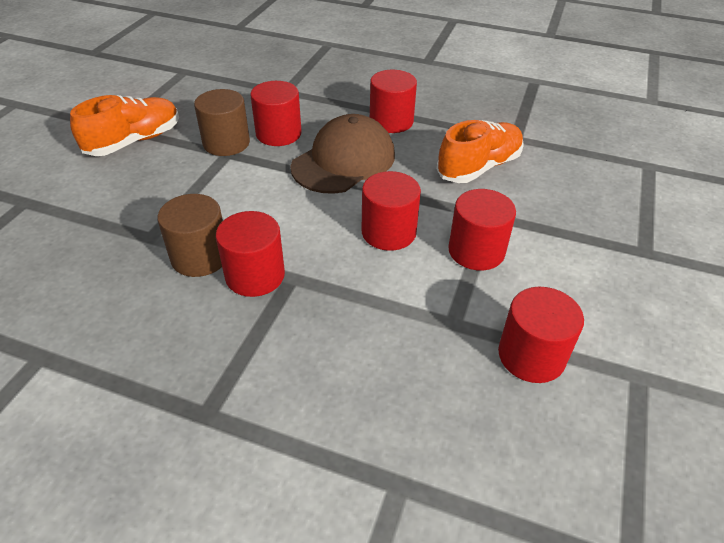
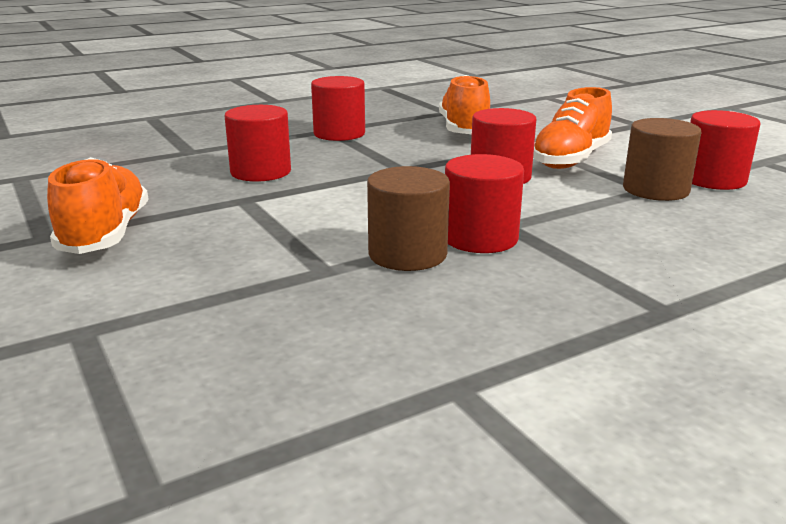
camera: 50 degrees left, 20 degrees down
brown cylinder [194,89,250,156] -> brown cylinder moved to [623,118,702,201]
brown cap [290,114,395,194] -> none
red cylinder [448,189,516,270] -> orange shoe [533,87,612,169]

